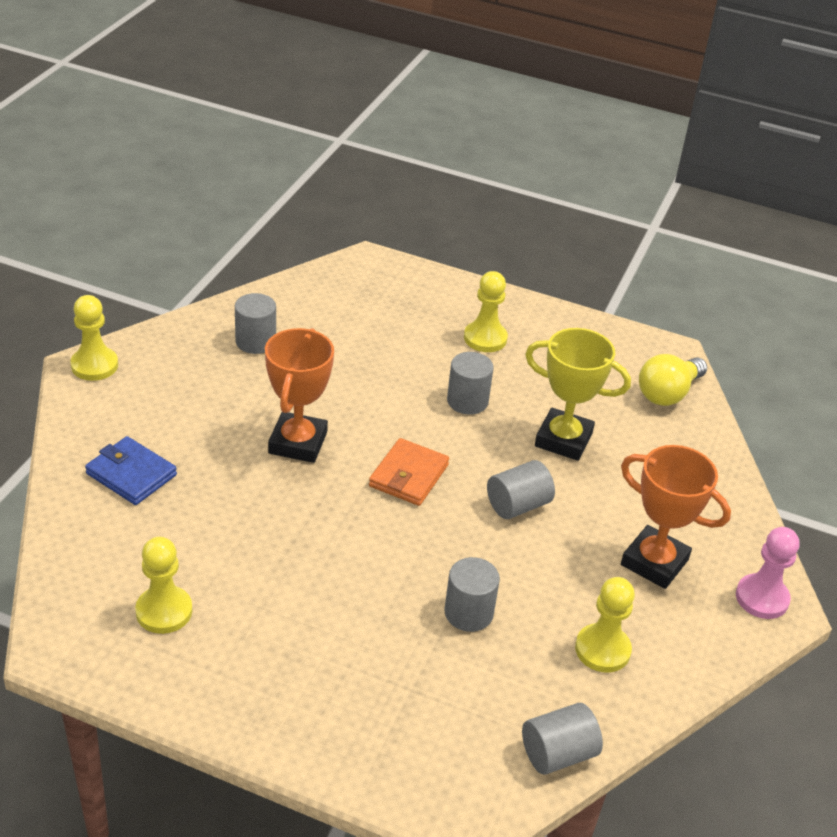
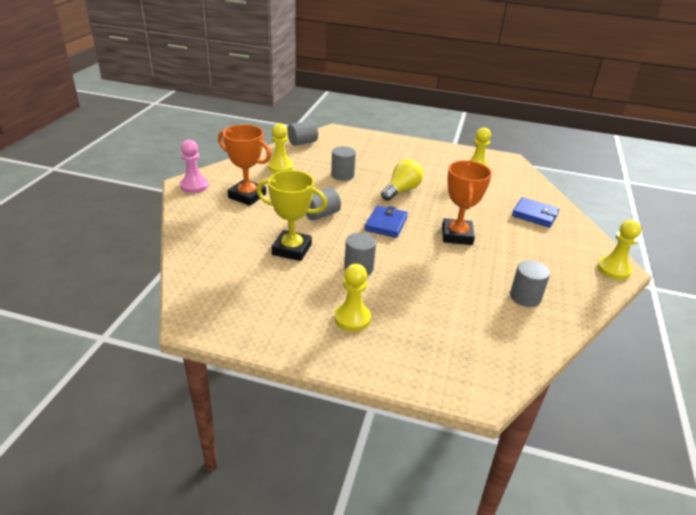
camera: 175 degrees right, 5 degrees down
orange wallet [369,438,449,506] -> blue wallet [365,205,408,238]
yellow light bulb [639,354,707,406] -> yellow light bulb moved to [381,159,423,201]

